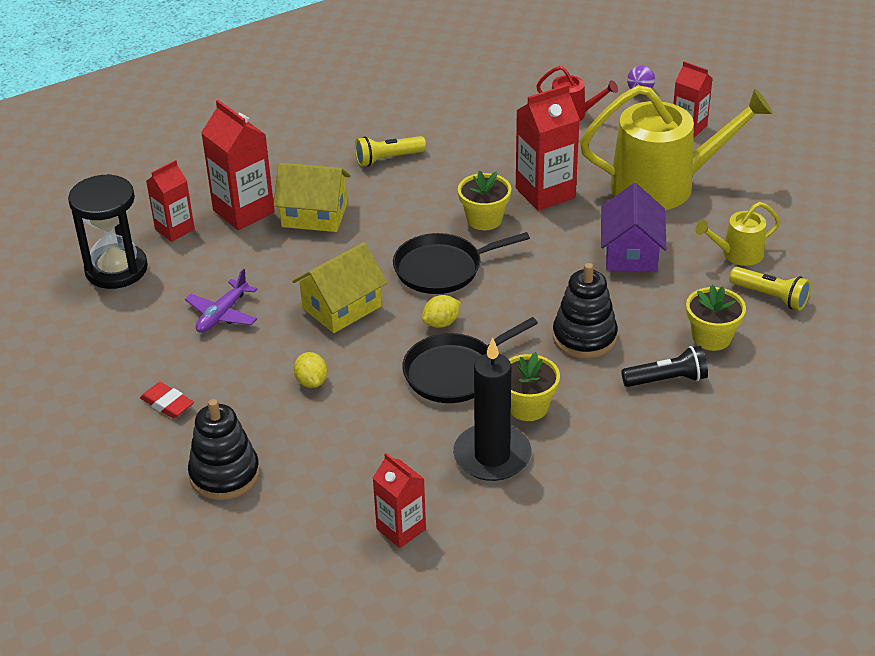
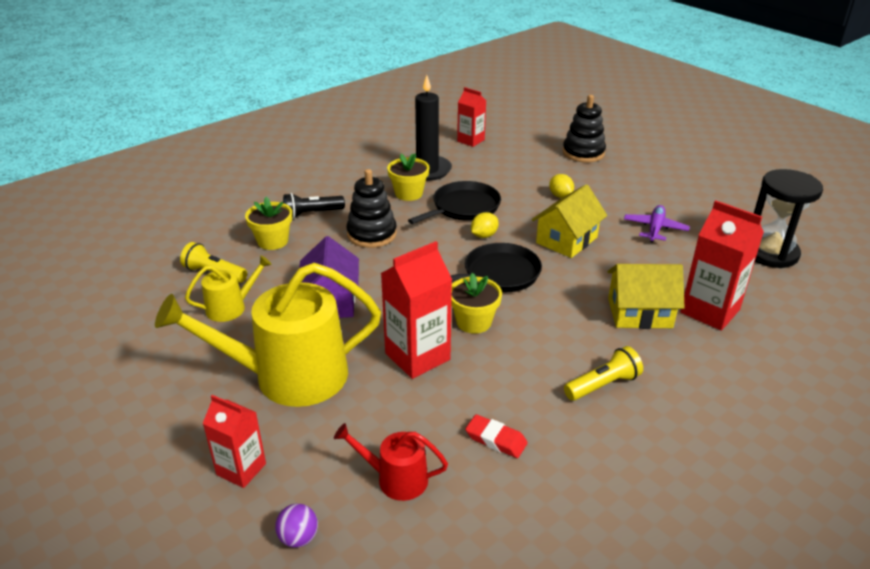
camera: 170 degrees right, 5 degrees down
red eraser [140,382,194,418] -> red eraser moved to [465,414,528,458]
red carton [146,160,195,242] -> none

